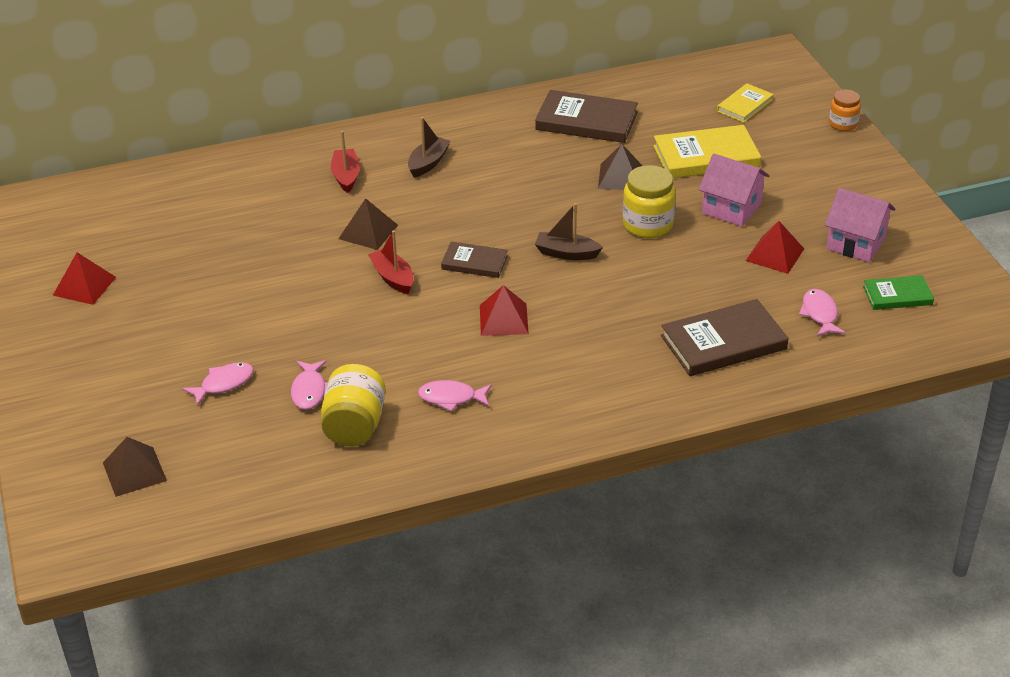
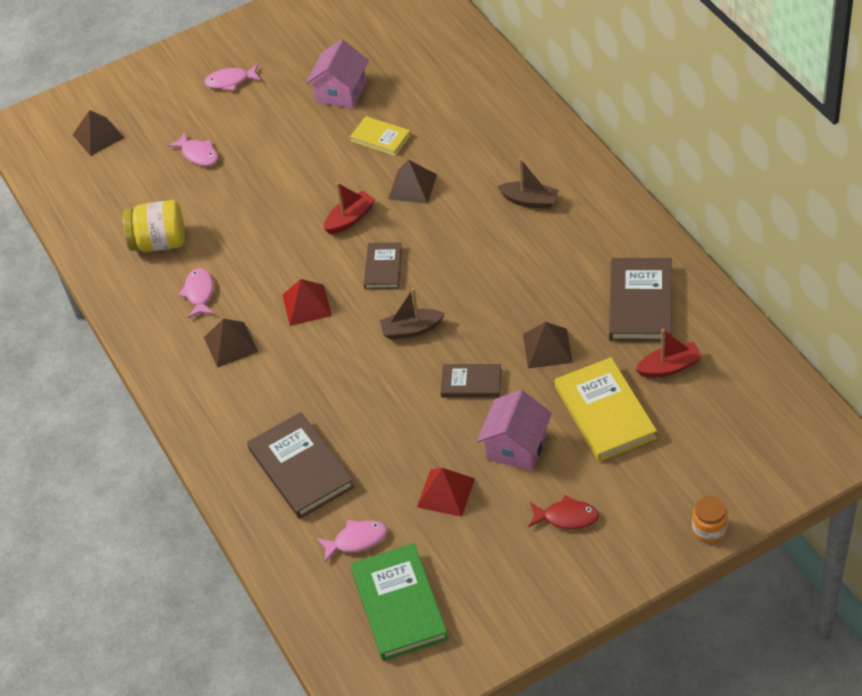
camera: 85 degrees right, 10 degrees up
red pyramid [53,252,116,305] -> none
pink fish [291,360,328,410] -> pink fish moved to [204,64,261,91]
red boat [331,131,360,193] -> red boat moved to [635,329,702,378]
brown boat [535,203,603,260] -> brown boat turned 105 degrees counterclockwise [380,288,445,340]
yellow jar [623,165,676,238] -> brown book [440,364,501,398]
yellow book [717,83,774,123] -> yellow book moved to [350,116,411,156]
pink house [825,188,895,262] -> pink house moved to [306,39,369,109]
green book [863,275,934,310] -> green book [351,543,448,661], size x1.72
none -> brown pyramid [204,319,258,368]
none -> red fish [528,495,599,529]

